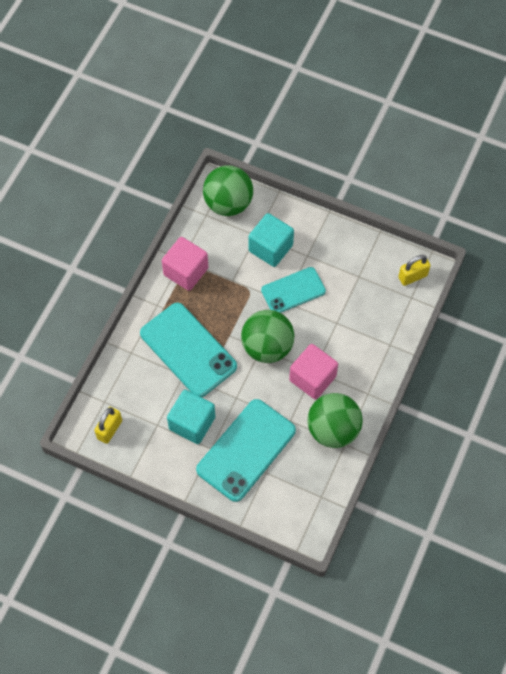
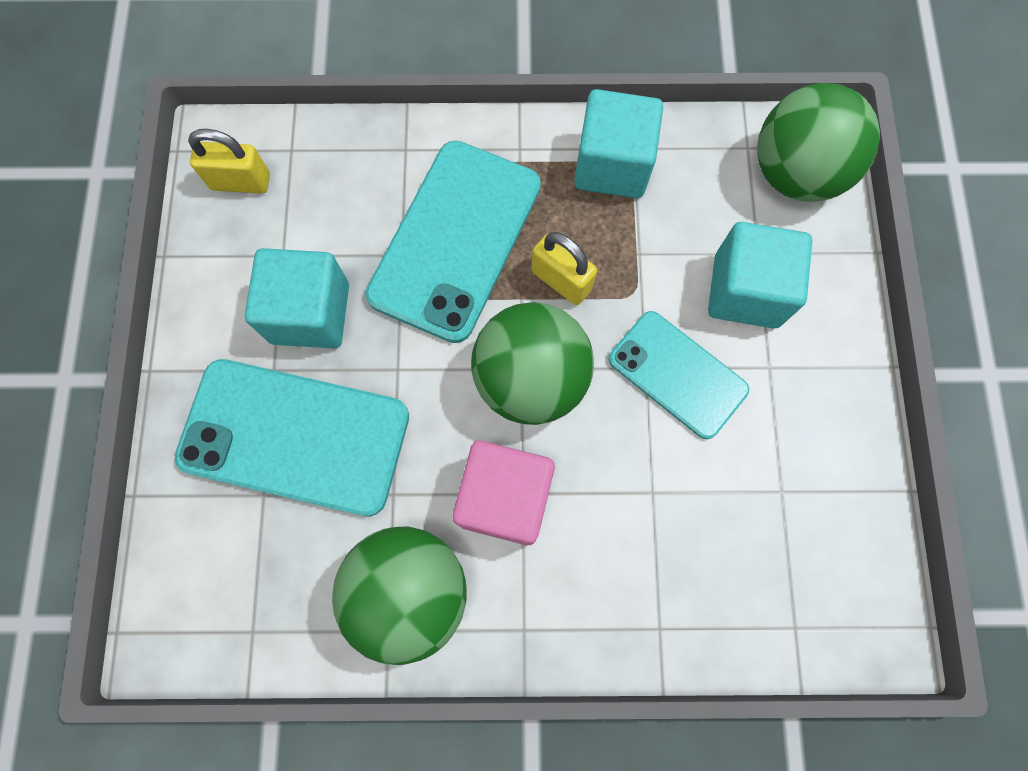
camera: 65 degrees right, 10 degrees up
pink cube [162,237,208,291] -> turquoise cube [574,89,663,198]
yellow padlock [398,255,431,286] -> yellow padlock moved to [531,232,597,305]

